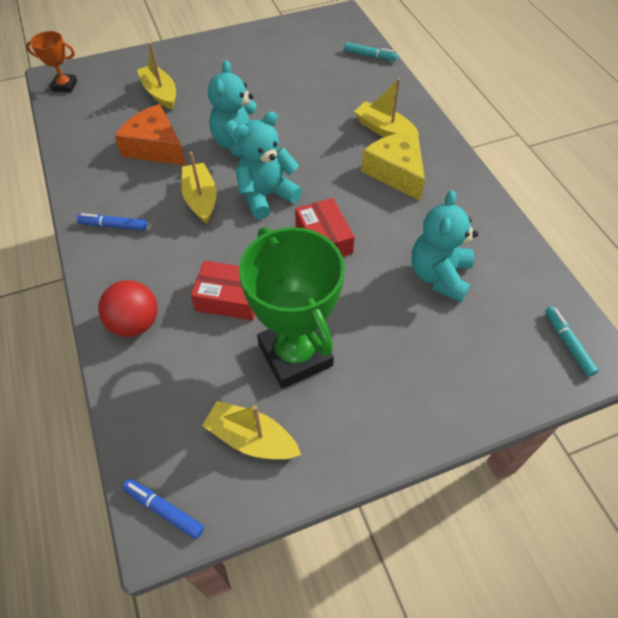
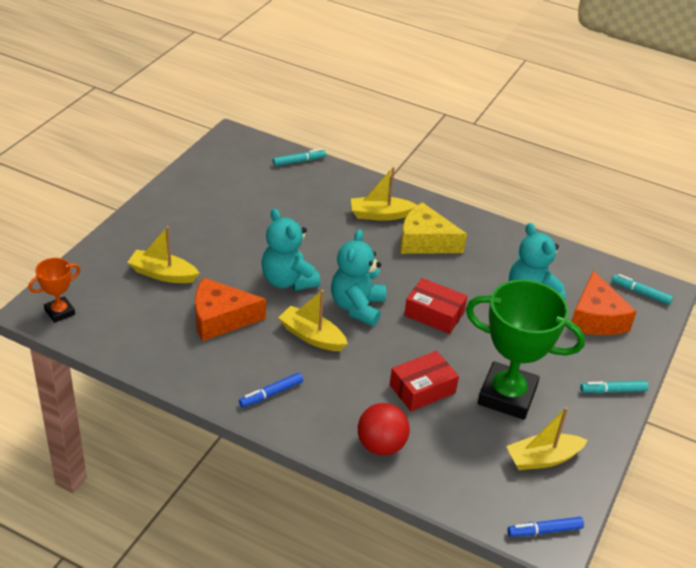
camera: 45 degrees left, 15 degrees down
none -> orange cheese [572,271,636,335]
none -> turquoise marker [580,381,649,393]

